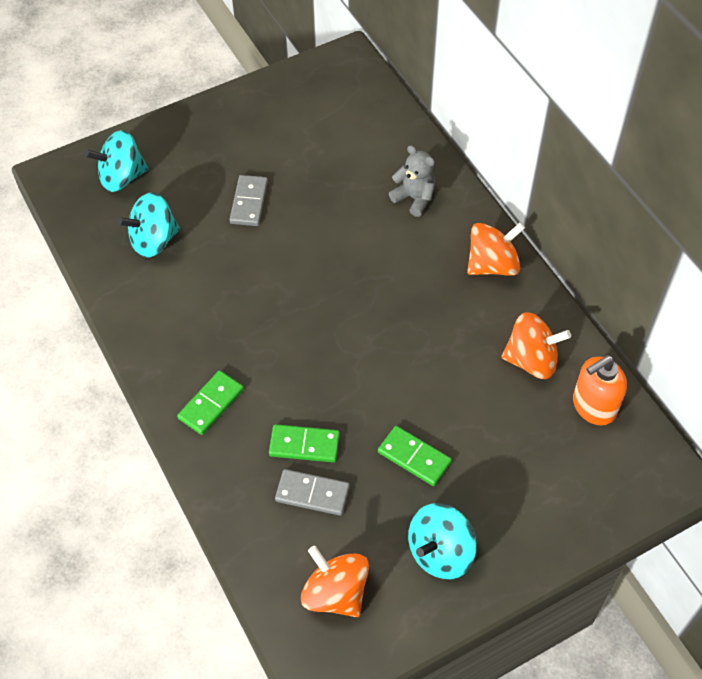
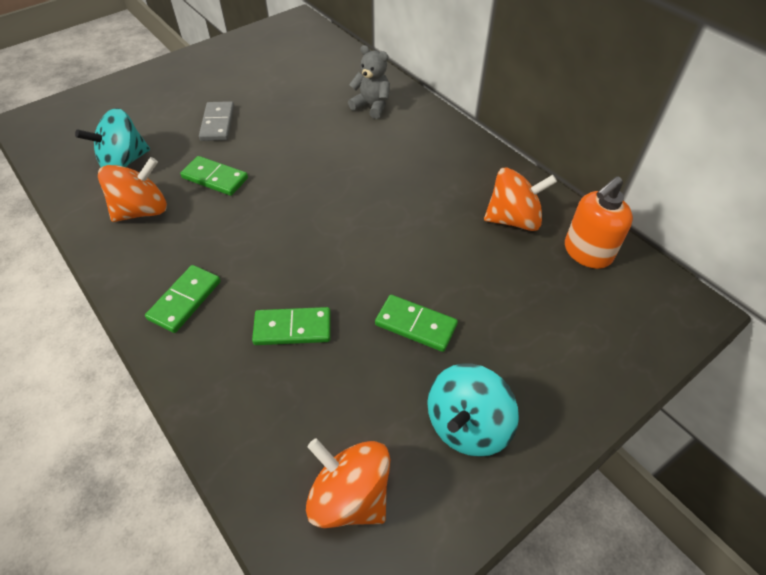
camera: 10 degrees left, 5 degrees down
turquoise spinning top [85,130,148,192] -> none
grey domino [275,469,350,516] -> none
orange spinning top [467,222,525,276] -> orange spinning top moved to [98,157,167,222]
none -> green domino [180,156,248,196]

